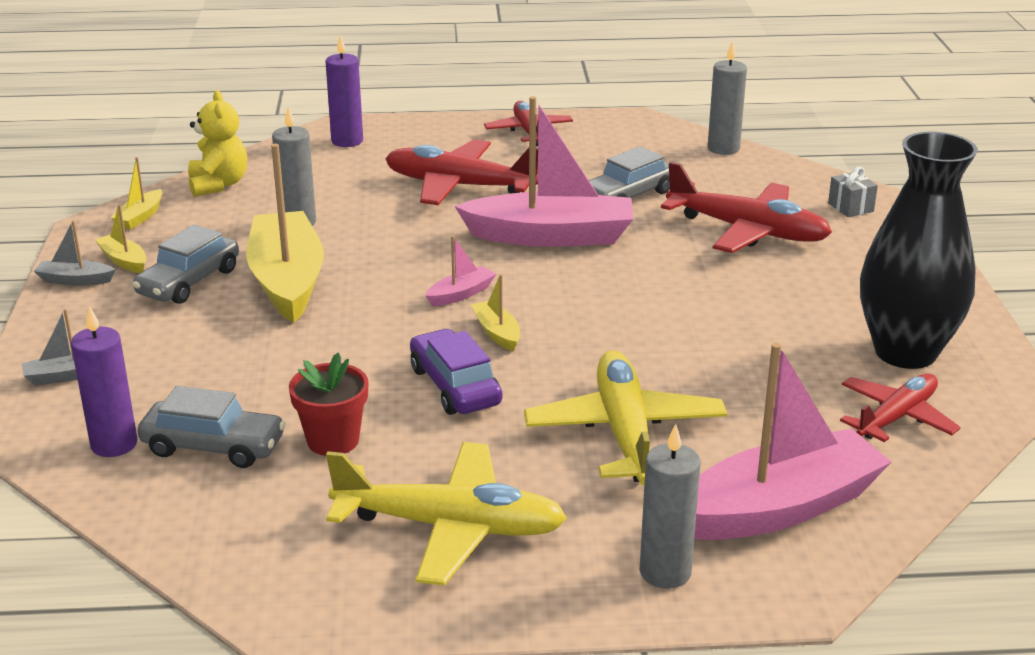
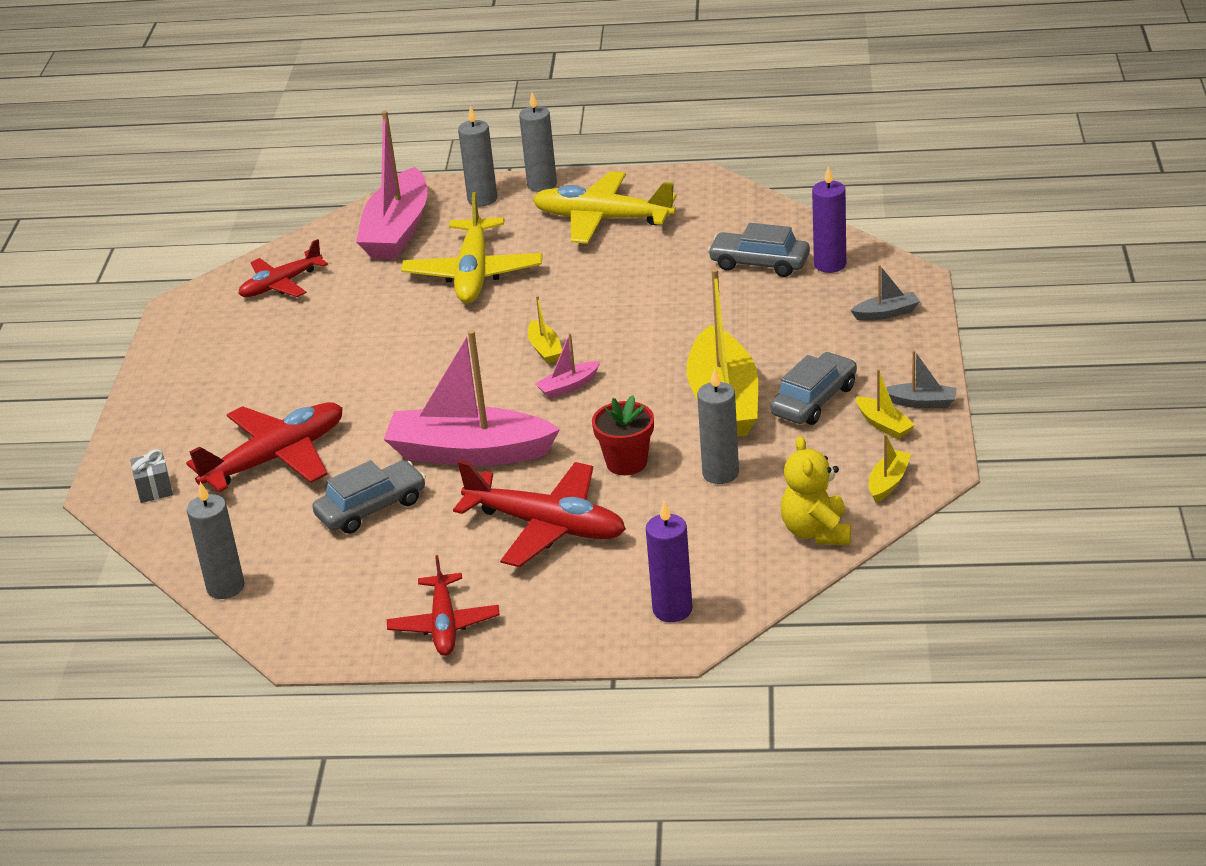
camera: 170 degrees left, 5 degrees up
red flower pot [289,353,368,456] -> red flower pot moved to [592,395,654,475]
purple car [410,329,502,415] -> none
red plane [661,162,832,253] -> red plane turned 105 degrees clockwise [186,402,343,493]
pink boat [694,343,891,540] -> pink boat turned 60 degrees counterclockwise [356,111,427,259]
black vase [860,132,978,369] -> none
none -> grey candle [519,92,557,192]

